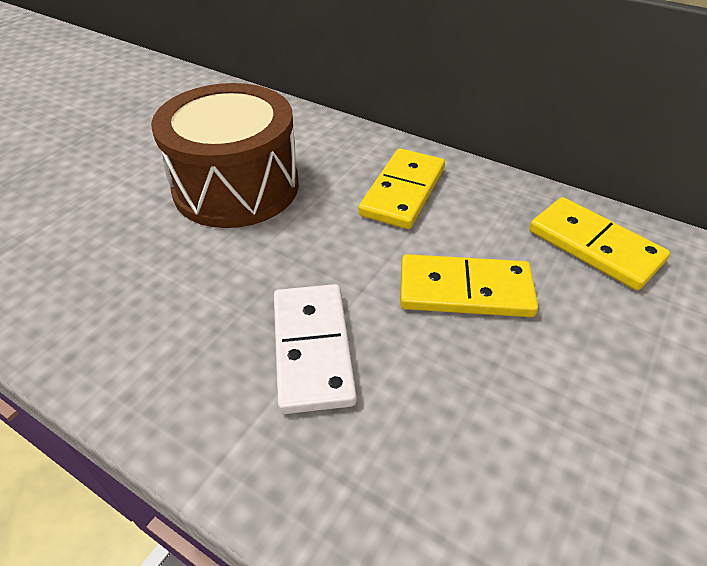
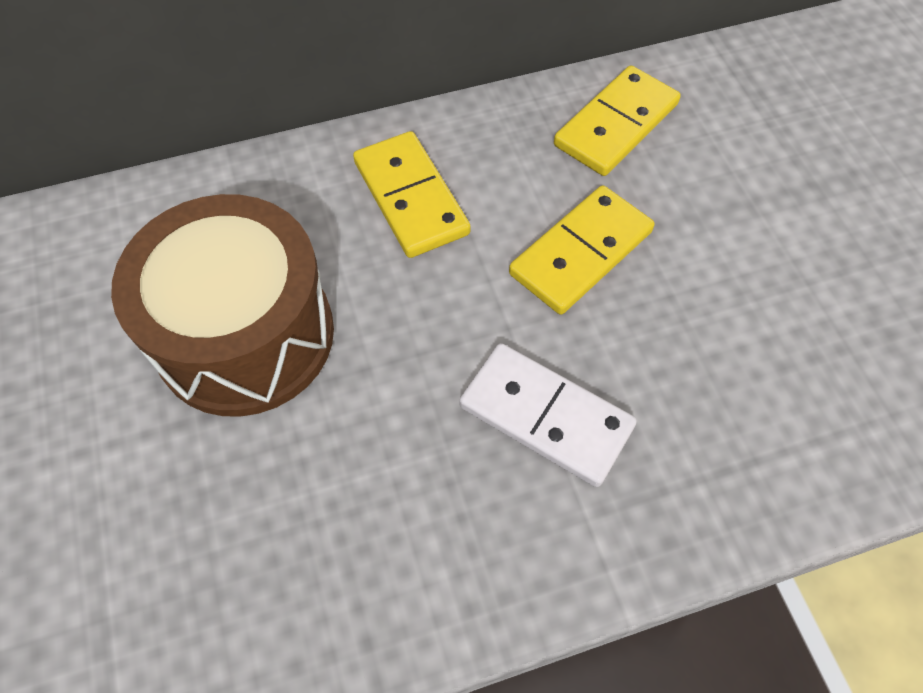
camera: 50 degrees left, 15 degrees up
yellow domino [529,197,670,290] -> yellow domino turned 45 degrees counterclockwise [554,66,681,176]

